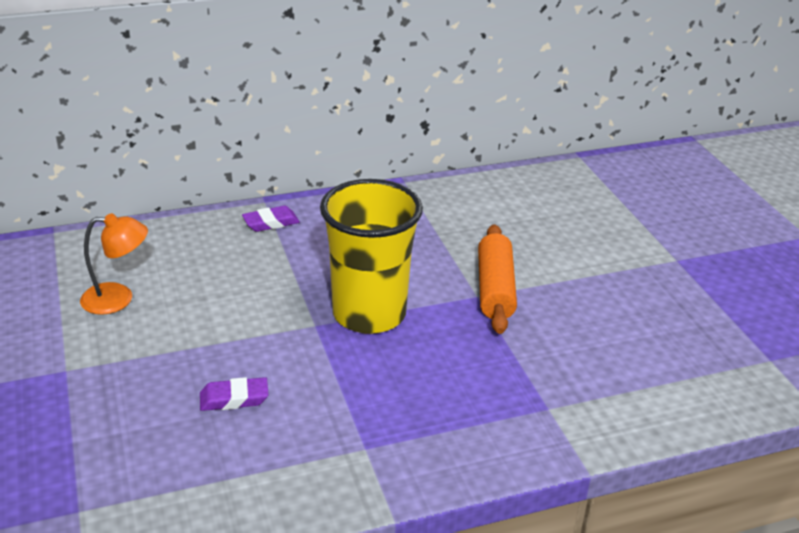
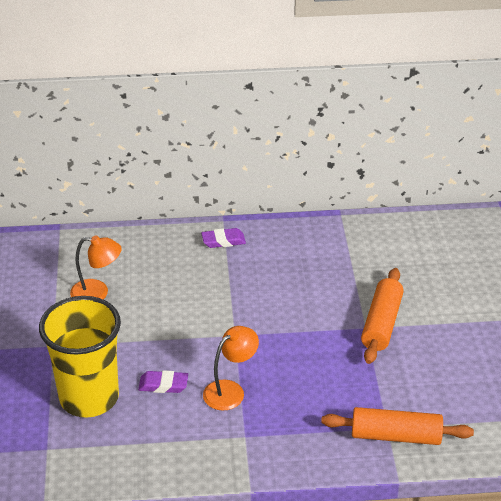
camera: 15 degrees right, 5 degrees up
yellow cup [320,179,423,334] -> yellow cup moved to [39,296,121,417]
none -> orange lamp [203,326,259,411]
none -> orange rolling pin [321,407,474,445]

